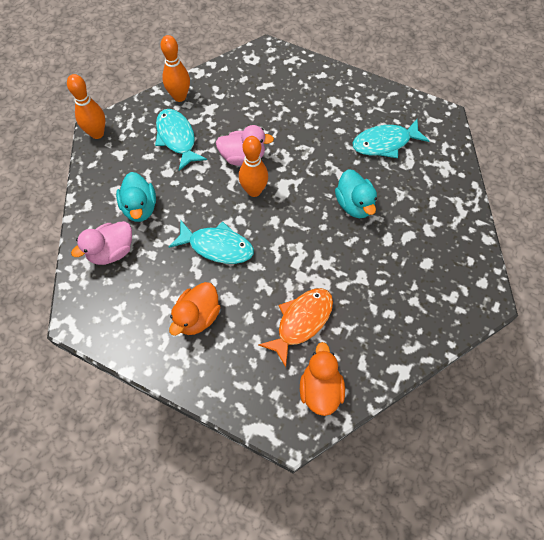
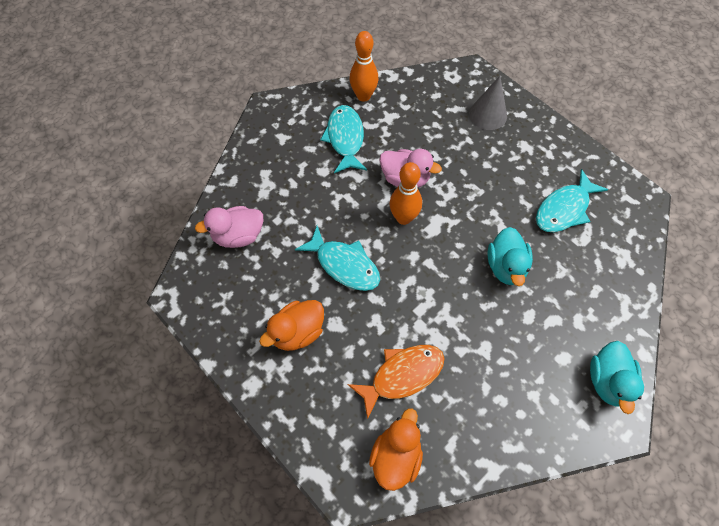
camera: 20 degrees right, 0 degrees up
orange bowling pin [67,74,106,139] -> none
turquoise duck [116,172,156,222] -> turquoise duck moved to [590,341,644,414]
turquoise fish [352,119,429,158] -> turquoise fish turned 45 degrees counterclockwise [536,169,608,232]
none -> grey cone [469,76,507,130]

